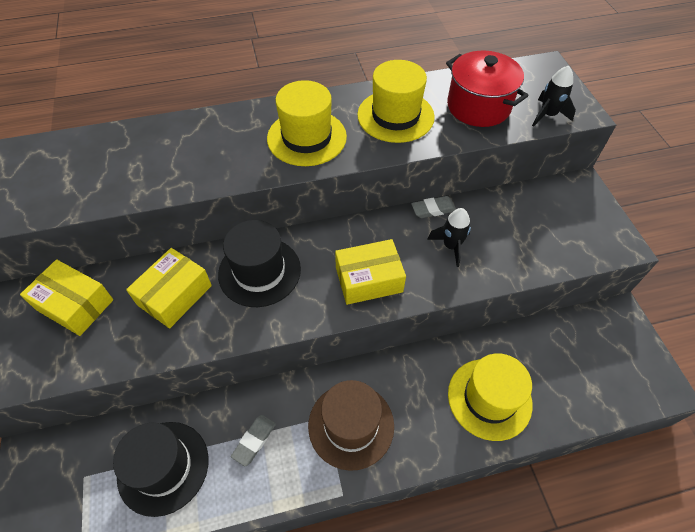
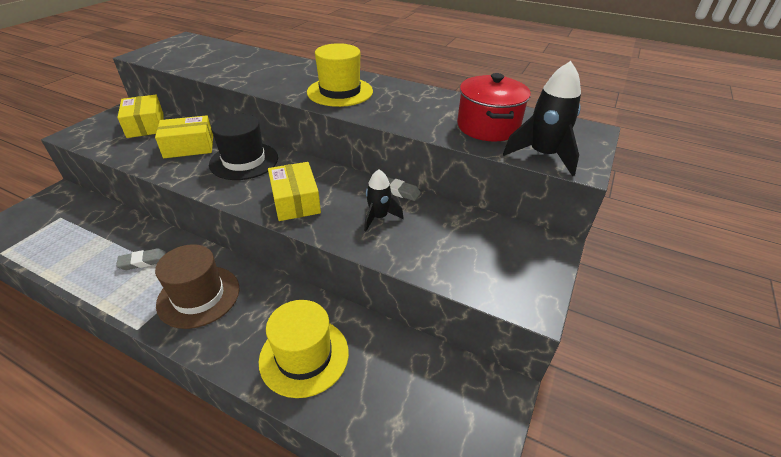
camera: 40 degrees right, 15 degrees down
black hat [113,422,209,517] -> none
yellow box [335,239,406,305] -> yellow box turned 45 degrees clockwise [268,162,321,221]
yellow hat [357,60,435,143] -> none
black rocket [532,66,576,127] -> black rocket [503,61,581,176], size x1.56

